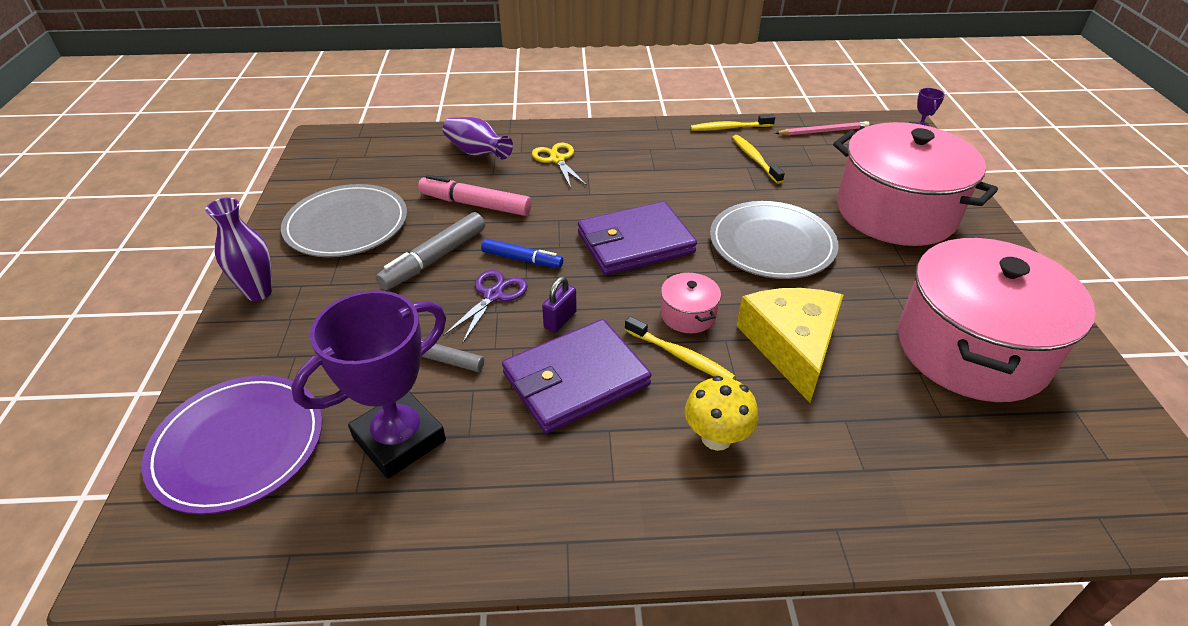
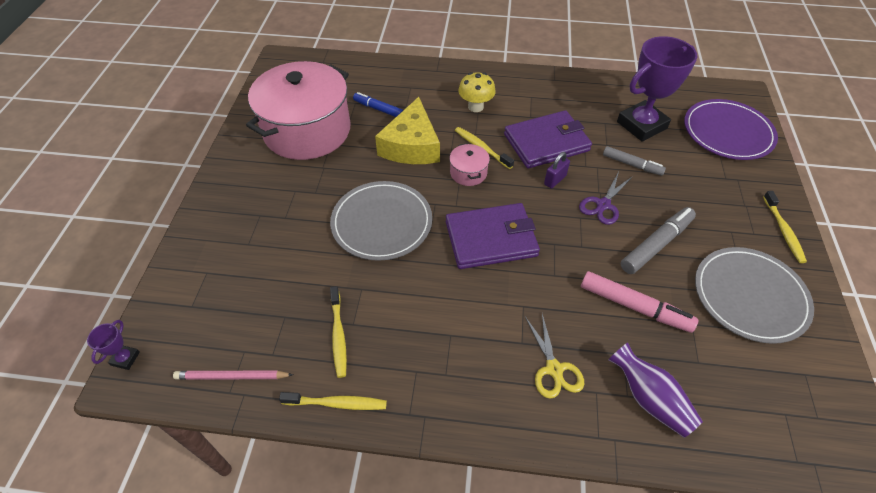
camera: 170 degrees left, 10 degrees up
purple vase [205,198,272,301] -> yellow toothbrush [763,191,807,263]
blue marker [481,239,563,268] -> blue marker moved to [353,92,403,117]
pink pot [833,122,998,246] -> none

